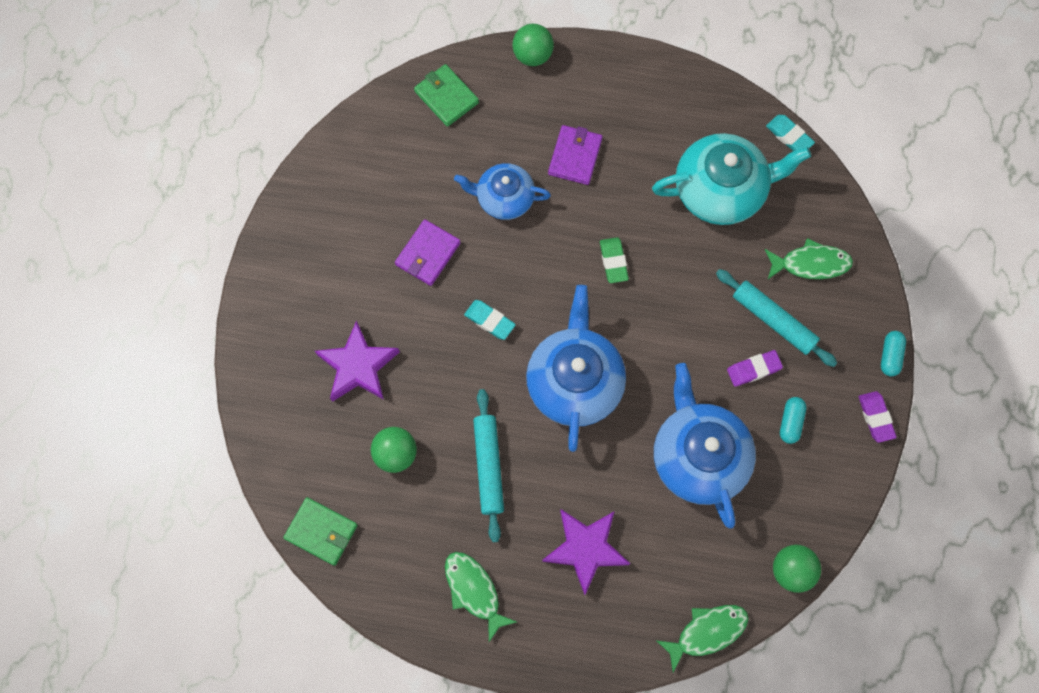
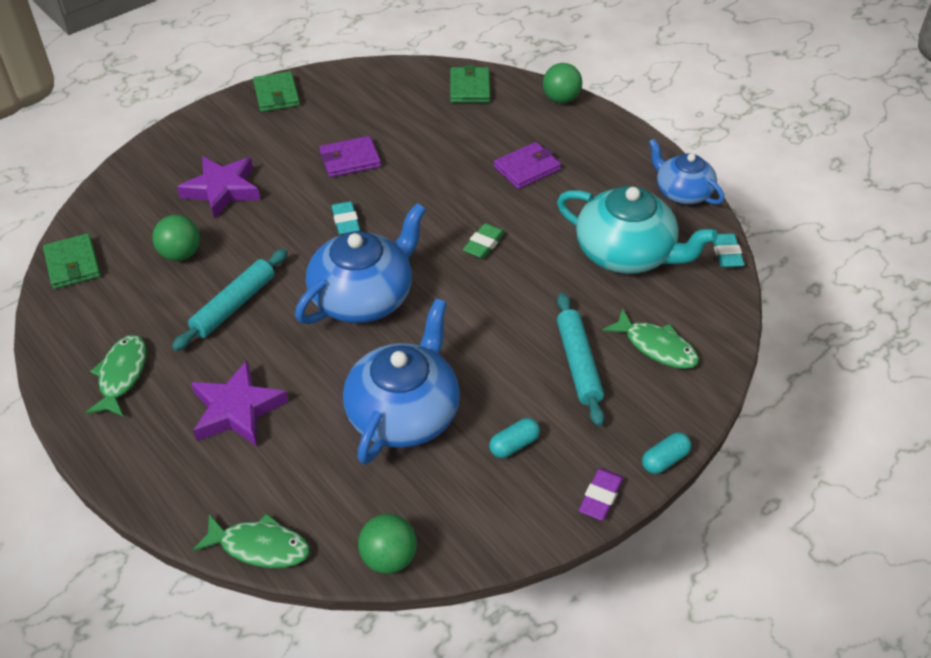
camera: 40 degrees right, 25 degrees down
blue teapot [454,163,551,220] -> blue teapot moved to [649,138,724,205]
purple eraser [727,350,783,387] -> none
none -> green wallet [253,71,300,112]

